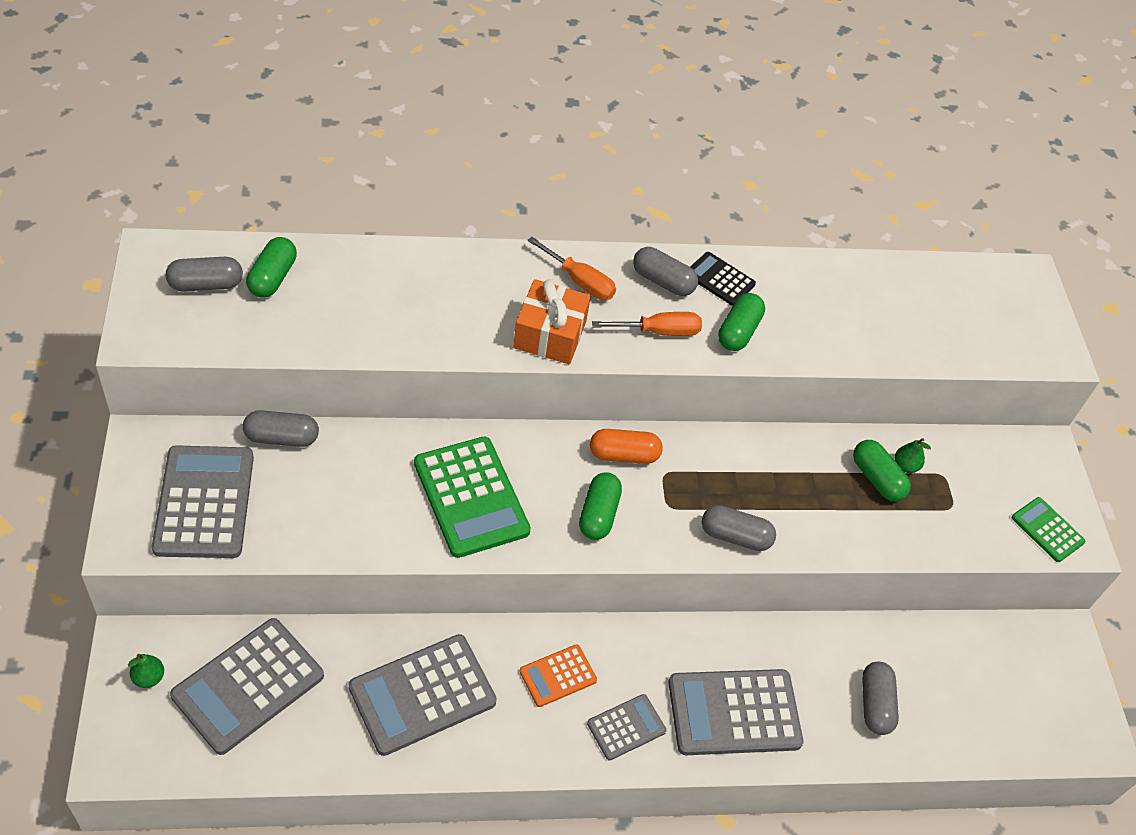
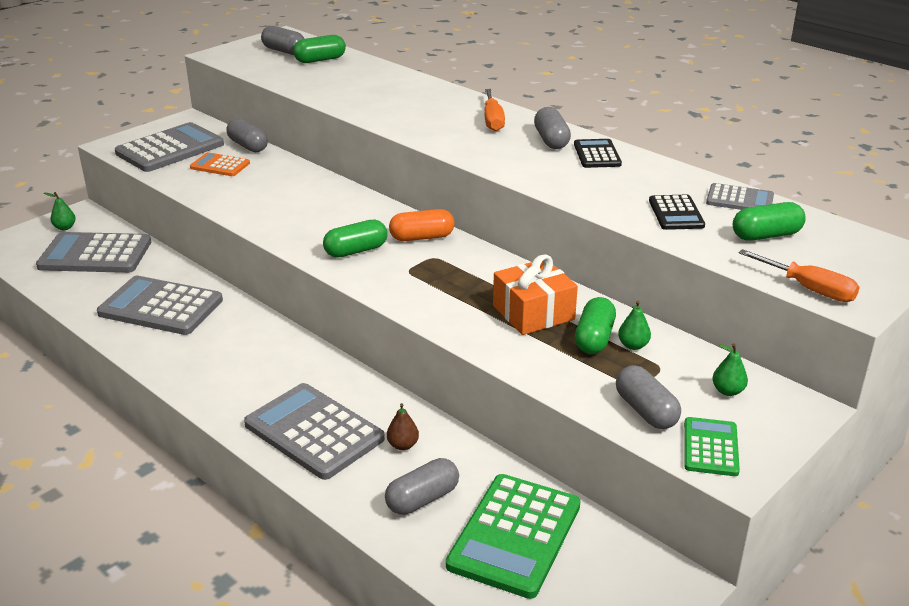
camera: 55 degrees right, 20 degrees down
green calculator [414,437,531,558] -> green calculator moved to [446,474,580,599]
orange gift [513,279,591,364] -> orange gift moved to [493,254,578,335]
orange calculator [520,644,597,707] -> orange calculator moved to [190,152,250,176]
grey calculator [587,694,667,760] -> grey calculator moved to [706,183,774,210]
orange capsule [590,429,663,464] -> orange capsule turned 60 degrees counterclockwise [389,209,454,241]
orange screwdriver [592,312,702,336] -> orange screwdriver moved to [738,249,860,302]
grey capsule [702,505,776,551] -> grey capsule moved to [616,365,681,429]
green capsule [718,293,765,351] -> green capsule moved to [733,202,806,241]
none -> brown pear [387,403,419,450]
none -> black calculator [649,194,705,230]
none -> green pear [712,344,748,396]

